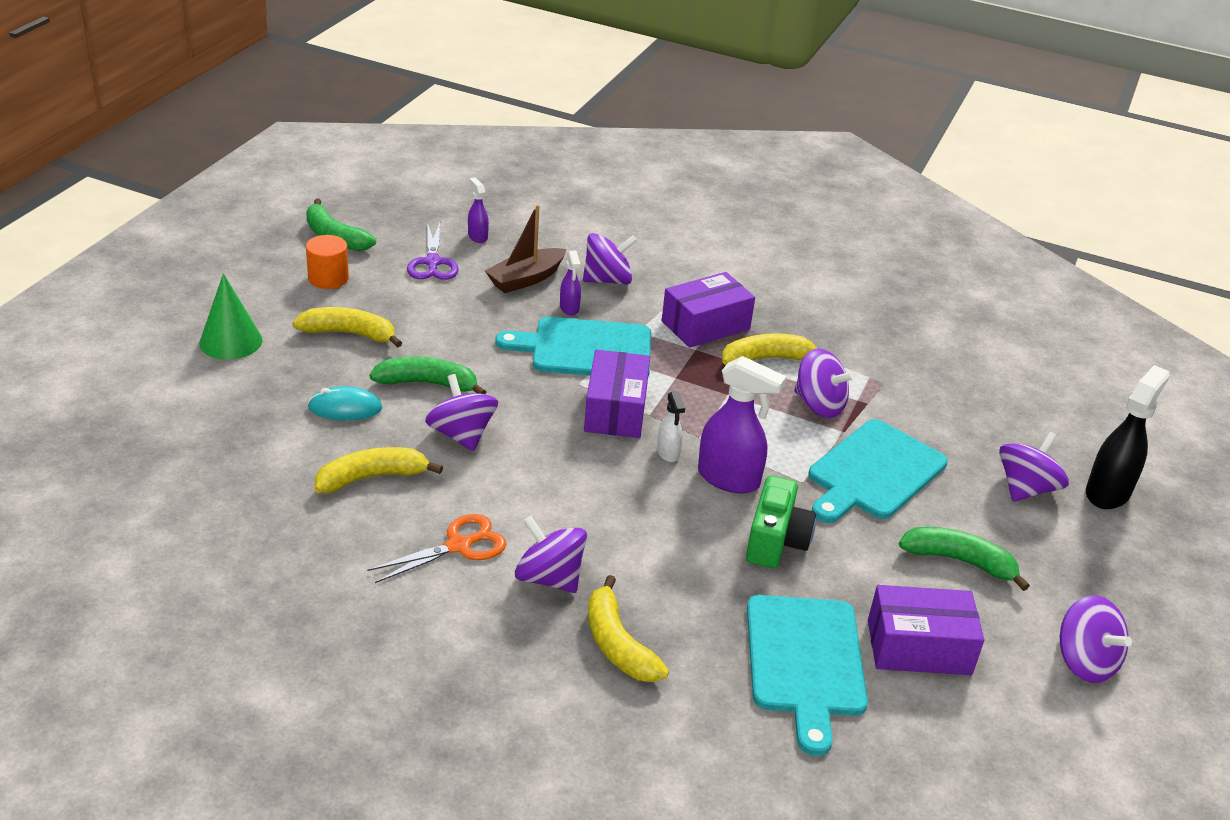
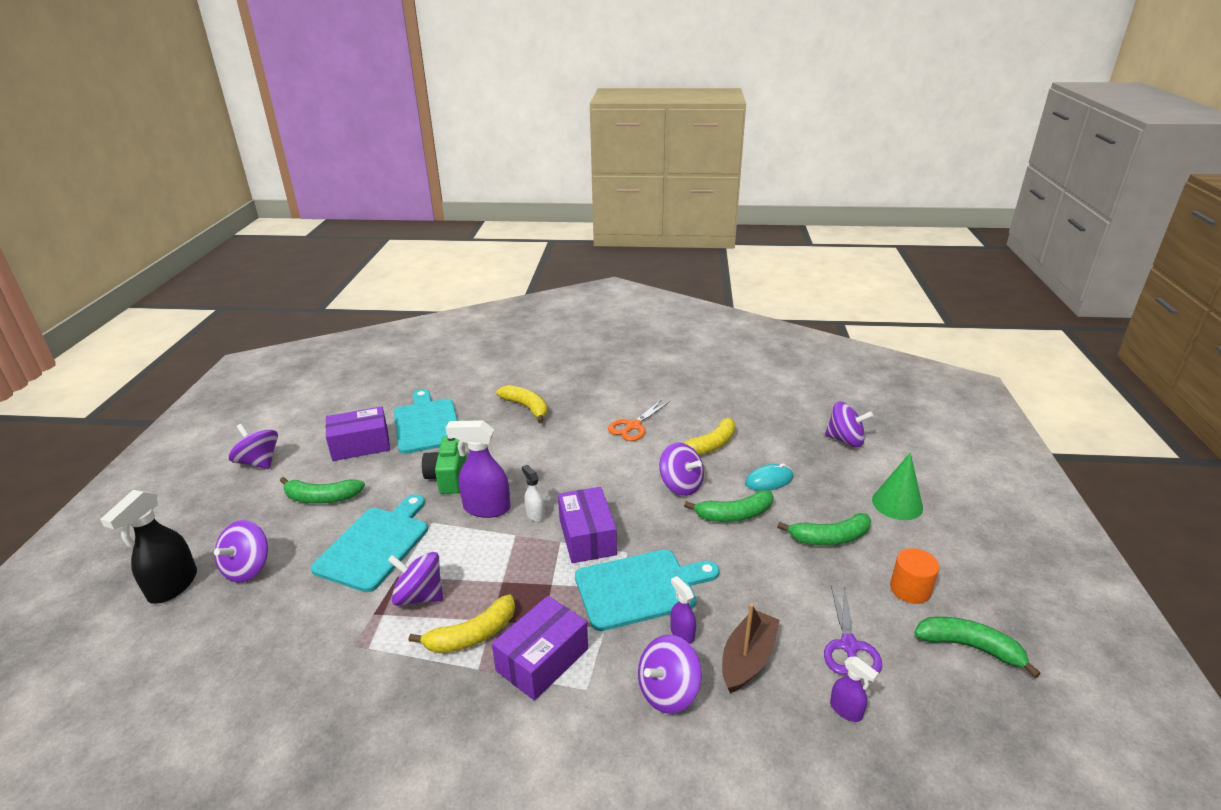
camera: 165 degrees right, 5 degrees down
yellow banana [293,307,402,348] -> green banana [777,513,871,546]
purple scissors [407,223,459,280] -> purple scissors turned 150 degrees counterclockwise [824,585,882,675]
purple spinning top [515,516,587,593] -> purple spinning top moved to [825,402,873,447]

